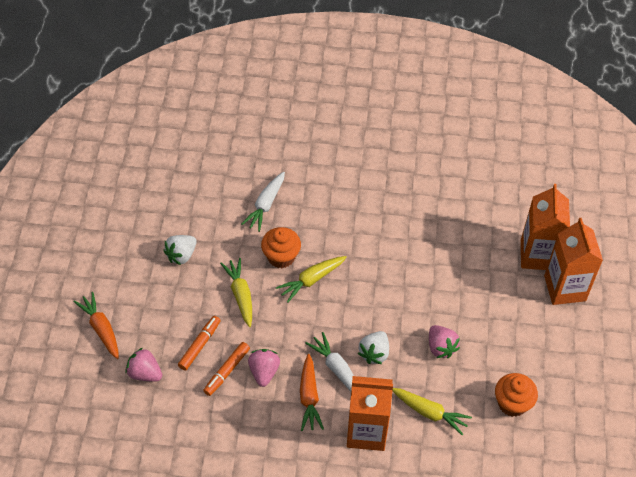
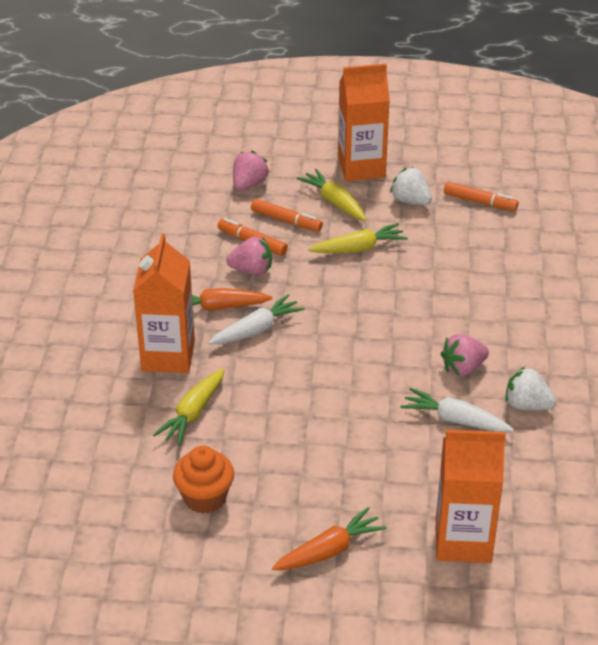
camera: 90 degrees right, 15 degrees down
orange carrot [74,292,119,359] -> orange carrot moved to [272,507,387,570]
white carrot [241,172,285,232] -> white carrot moved to [400,388,514,432]
orange cupcake [261,227,301,268] -> none
yellow carrot [276,256,347,303] -> yellow carrot moved to [297,169,366,221]
white strawberry [358,331,389,364] -> white strawberry moved to [505,367,556,410]
pink strawberry [429,325,460,358] -> pink strawberry moved to [441,334,489,376]
orange carton [544,218,603,305] -> orange carton moved to [338,64,390,181]
none -> orange marker [444,182,519,211]

